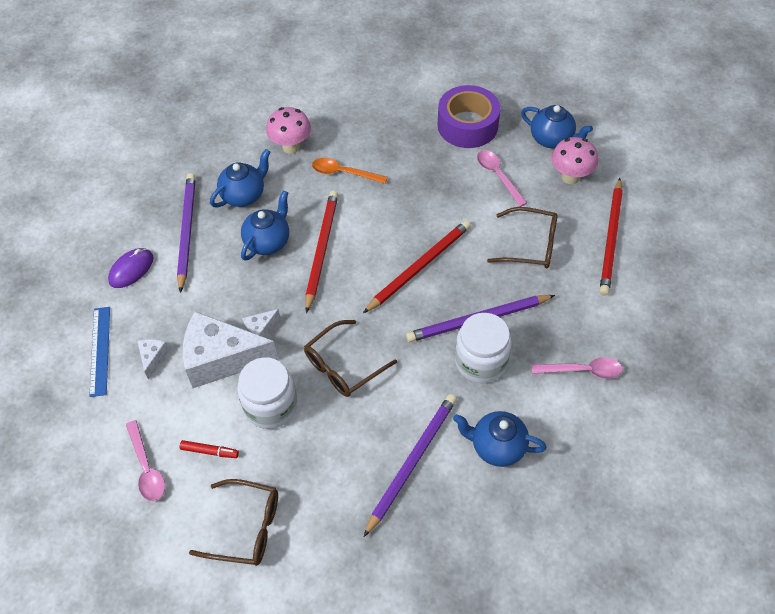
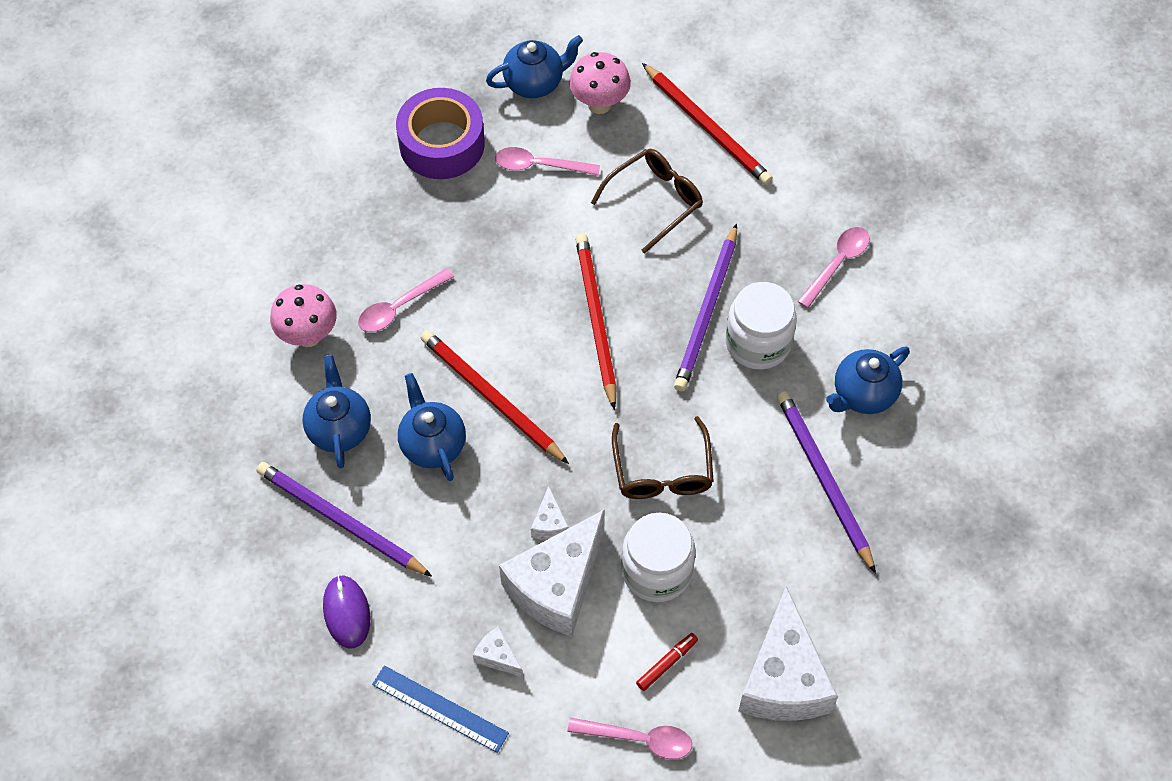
camera: 55 degrees left, 5 degrees up
brown glasses [189,479,278,566] -> white cheese [738,586,838,721]
orange spoon [312,158,387,184] -> pink spoon [358,268,454,332]

